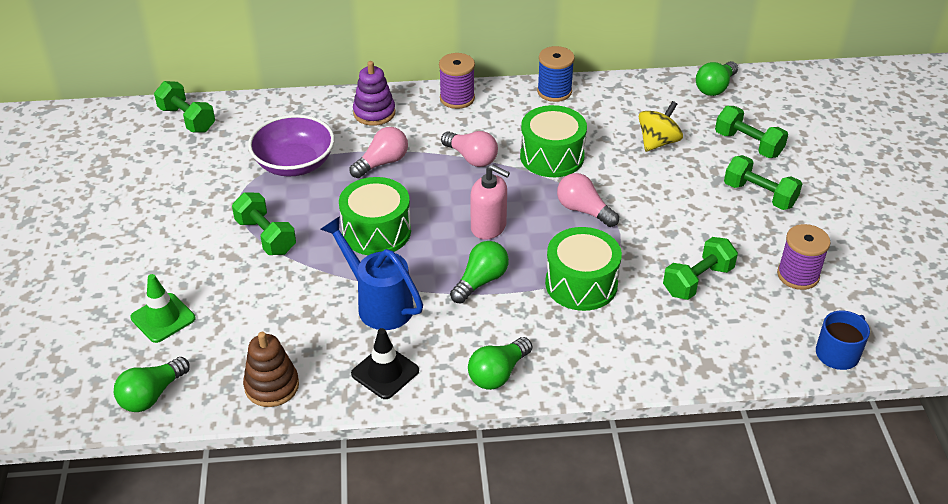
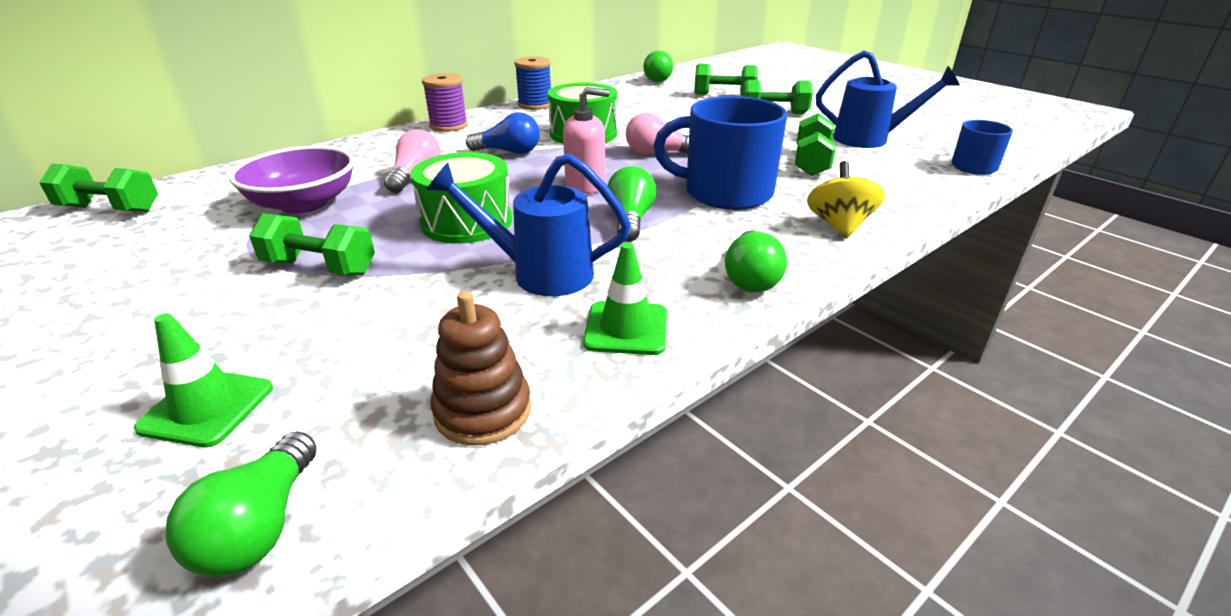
camera: 35 degrees left, 10 degrees down
black traffic cone [351,328,419,399] -> green traffic cone [583,243,667,355]
purple stacking toy [353,61,395,126] -> none
pink light bulb [441,131,498,167] -> blue light bulb [466,112,540,154]
green drum [545,227,622,311] -> blue mug [654,96,787,210]
yellow spinning top [639,101,683,152] -> yellow spinning top moved to [807,161,885,239]
purple spool [777,224,831,290] -> blue watering can [816,50,960,148]

